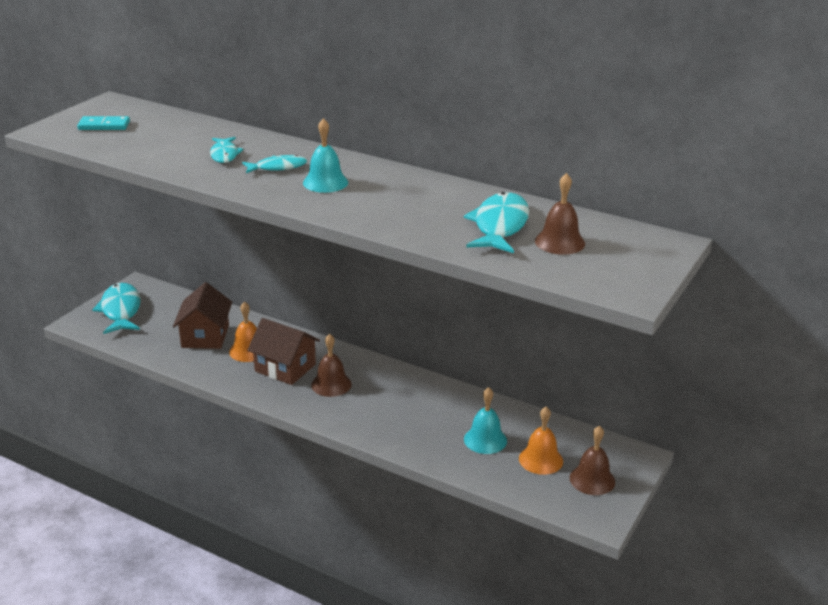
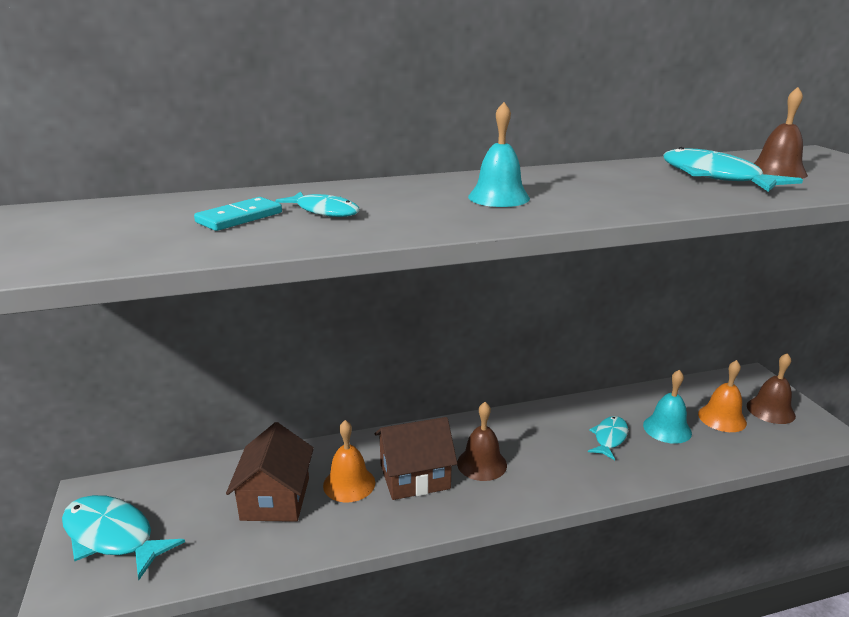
camera: 45 degrees left, 5 degrees down
turquoise domino [77,116,130,130] -> turquoise domino moved to [194,197,282,231]
brown house [173,282,232,349] -> brown house turned 45 degrees clockwise [226,422,314,522]
turquoise fish [242,155,307,173] -> turquoise fish moved to [588,416,628,460]

